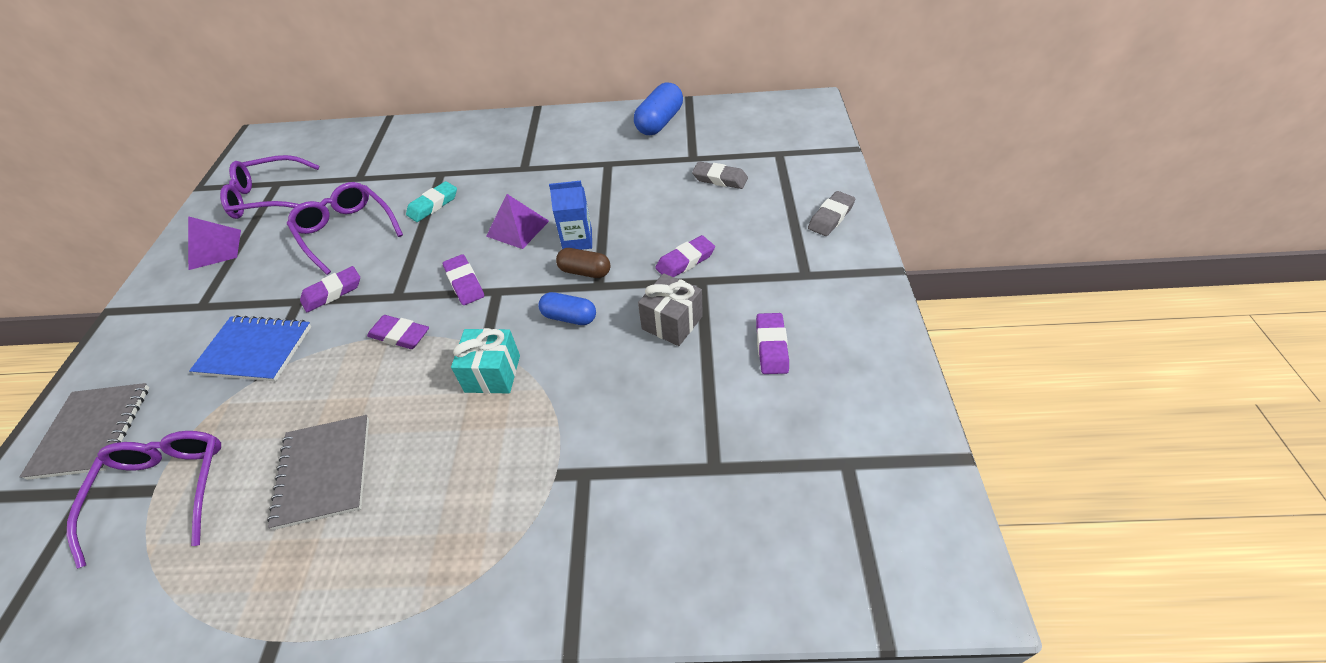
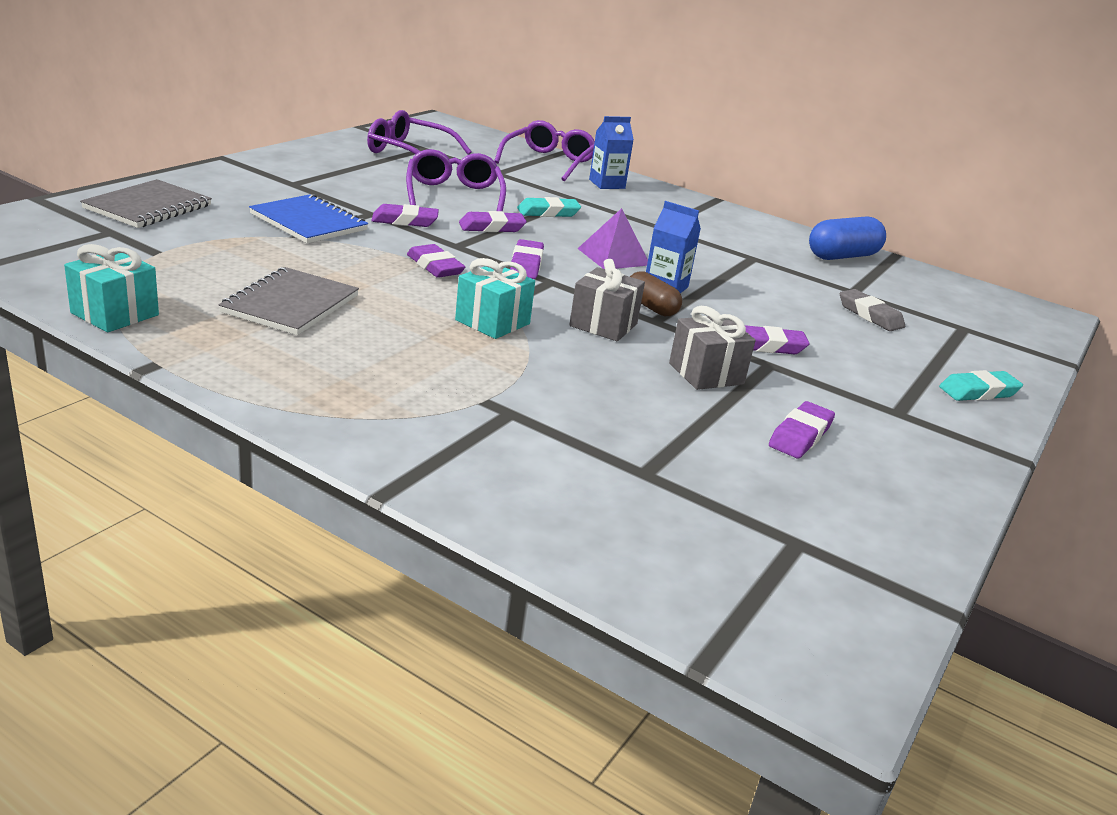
camera: 25 degrees right, 20 degrees down
purple glasses [67,431,221,569] -> purple glasses moved to [494,120,595,181]
purple pyramid [188,216,241,270] -> none
blue capsule [539,292,596,325] -> grey gift [569,259,645,341]
grey eraser [808,191,855,236] -> turquoise eraser [939,370,1023,401]
none -> turquoise gift [64,244,159,332]
none -> purple eraser [459,211,526,232]
none -> blue carton [589,116,634,189]

